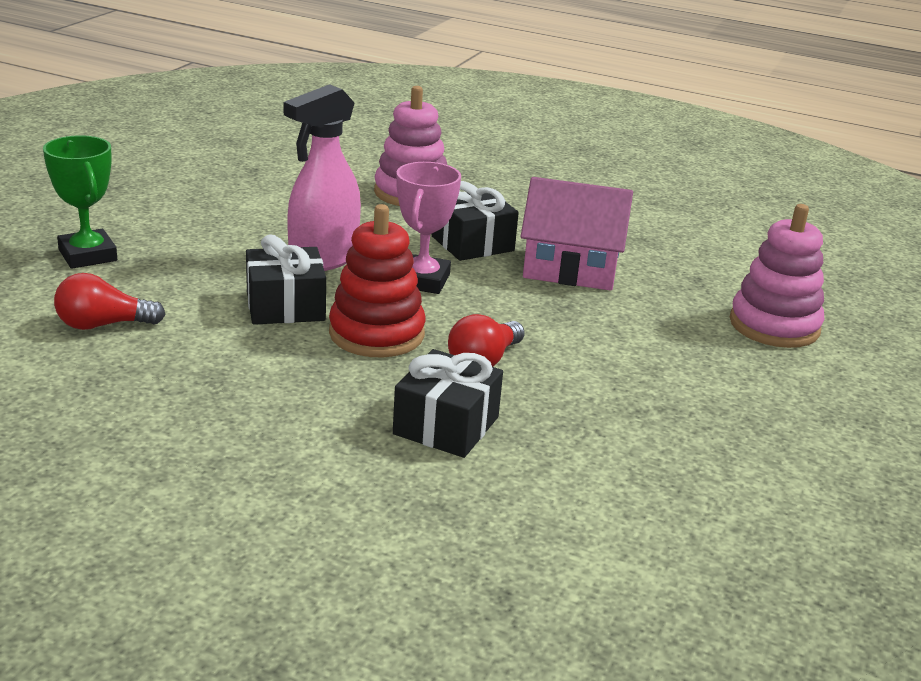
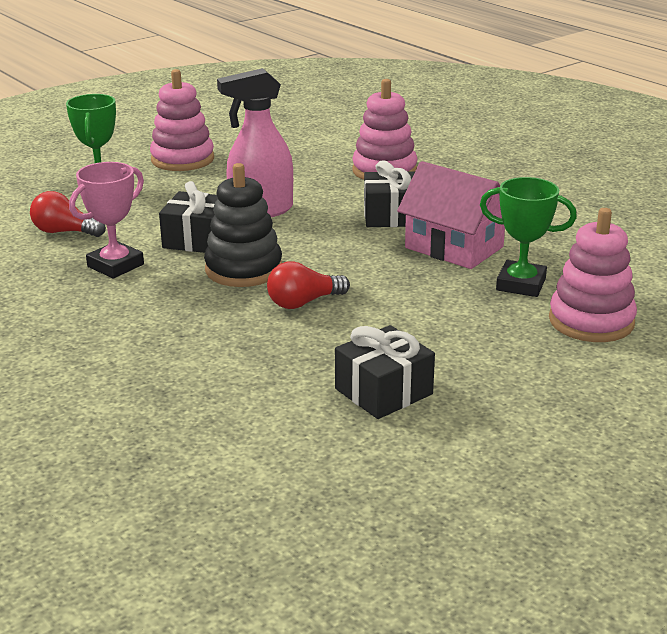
camera: 30 degrees right, 0 degrees up
red stacking toy [329,204,425,358] -> black stacking toy [204,163,282,287]
black gift [393,349,503,458] -> black gift moved to [335,325,435,419]
pink trophy [396,162,461,294] -> pink trophy moved to [69,162,144,278]
none -> pink stacking toy [150,69,214,171]
none -> green trophy [480,177,577,297]

